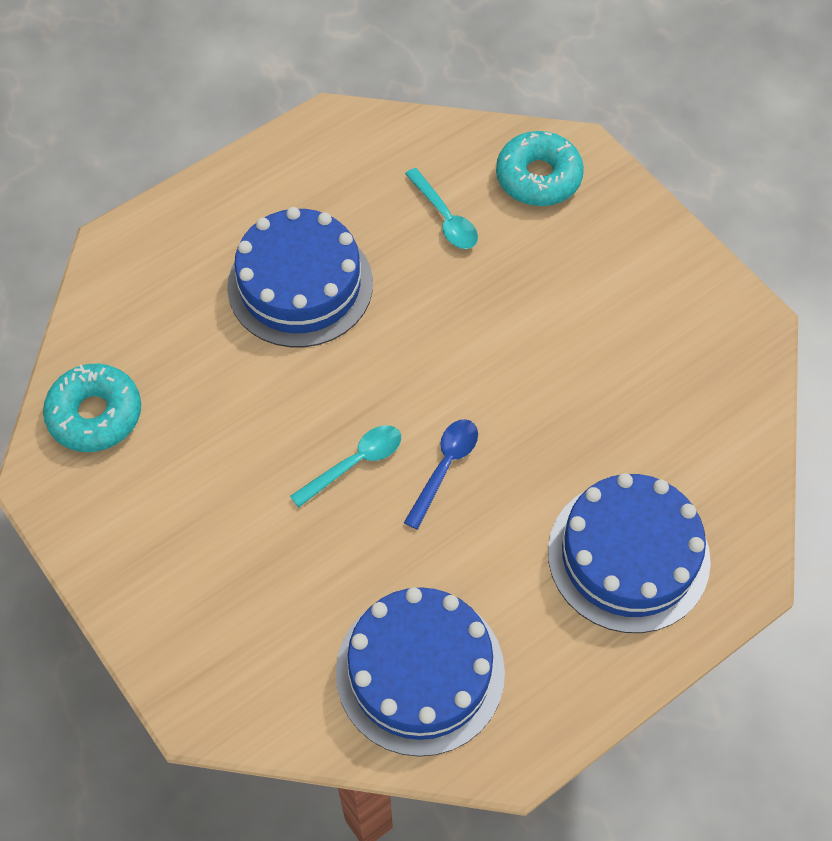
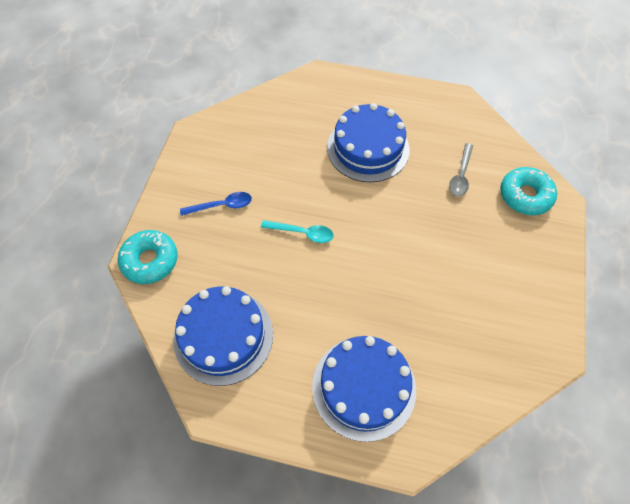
camera: 50 degrees right, 0 degrees up
turquoise donut [43,363,141,452] -> turquoise donut moved to [118,230,178,284]
blue spoon [404,419,478,530] -> blue spoon moved to [180,192,252,216]
turquoise spoon [405,168,478,249] -> grey spoon [449,143,473,196]

